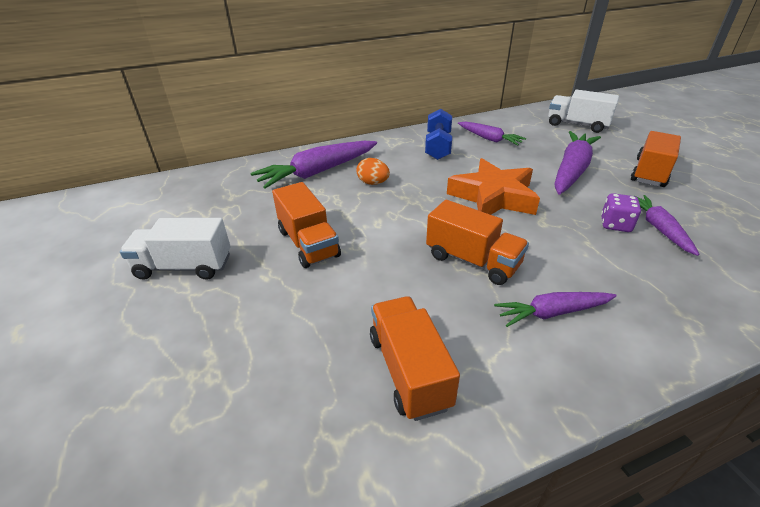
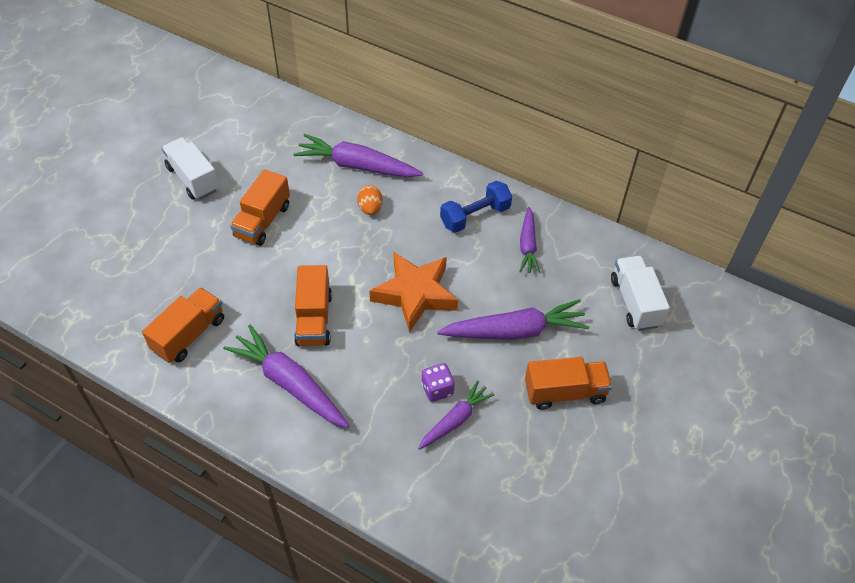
camera: 50 degrees right, 15 degrees up
purple carrot [494,292,617,327] -> purple carrot [223,325,349,428], size x1.65

